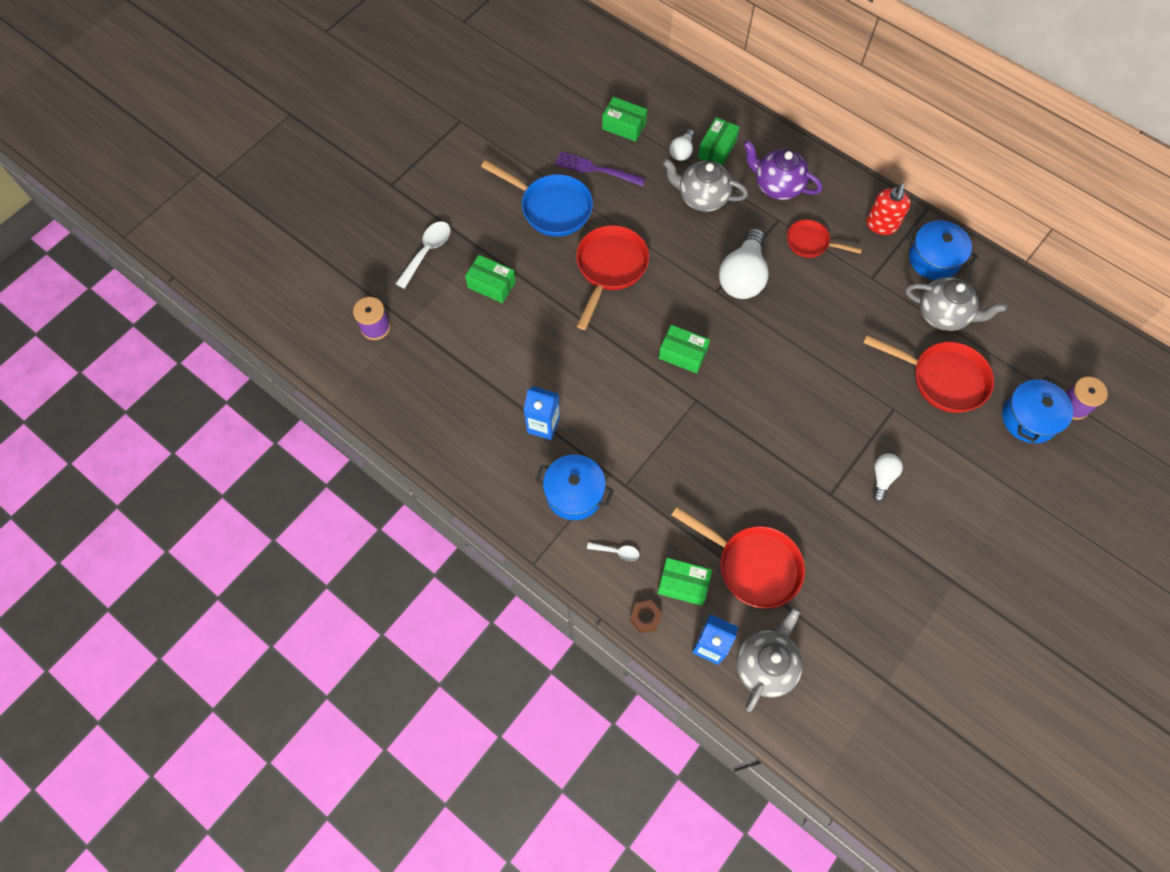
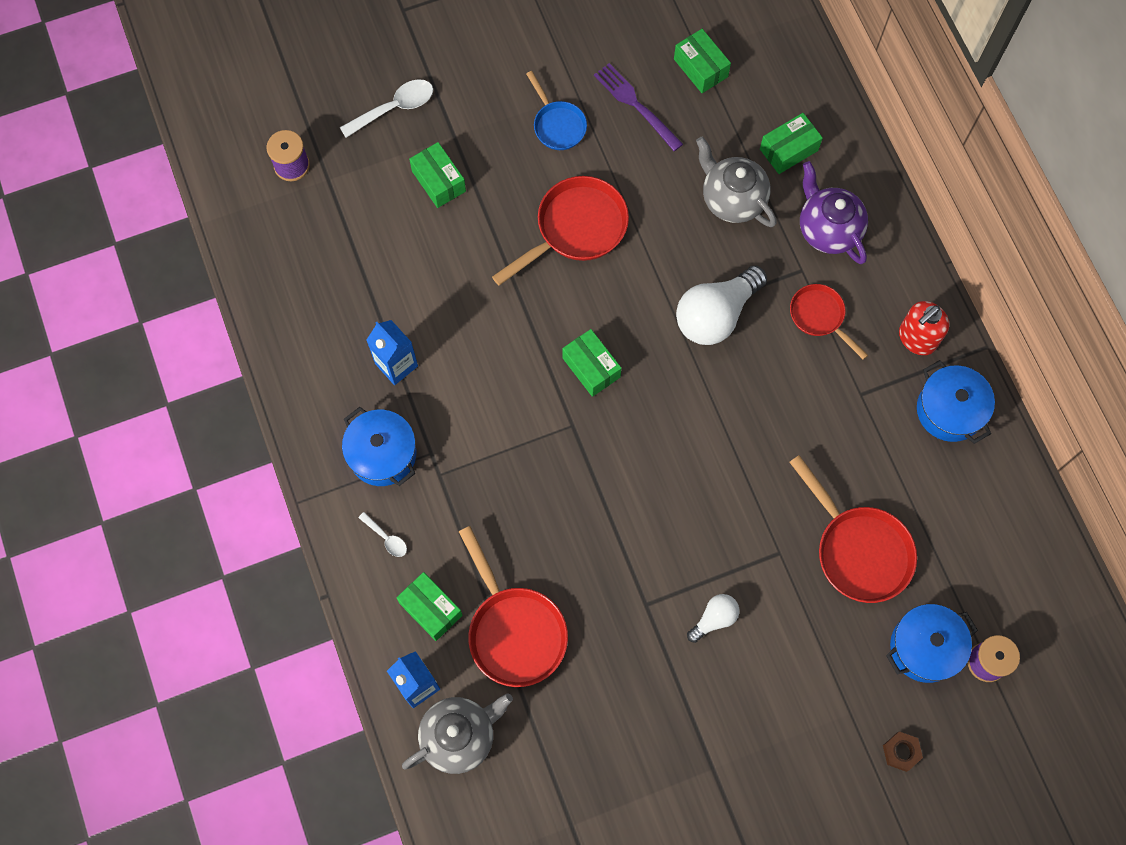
camera: 30 degrees right, 5 degrees up
blue pan [481,160,593,237] -> blue pan [526,71,587,150], size x0.60
brown nut [629,600,662,633] -> brown nut moved to [883,731,923,772]
white light bulb [670,129,694,161] -> none
grey teapot [905,277,1007,331] -> none

